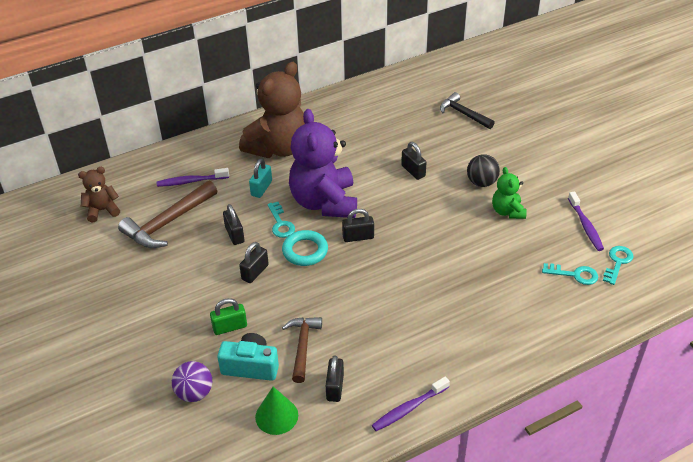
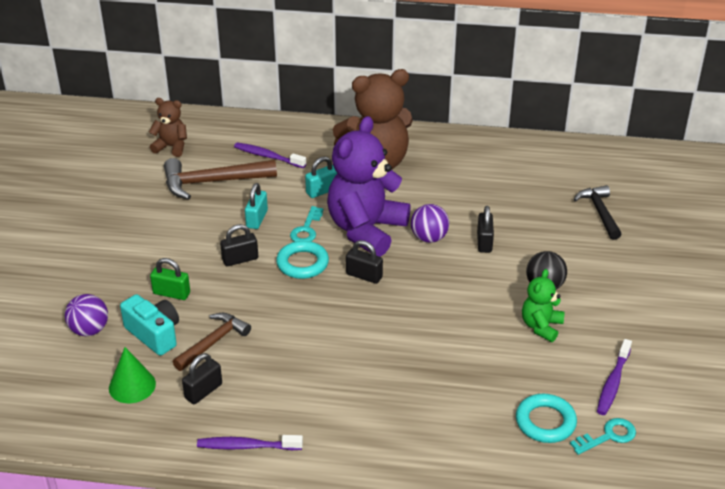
camera: 35 degrees right, 5 degrees down
black padlock [223,204,245,245] -> turquoise padlock [245,183,268,229]
turquoise key [542,263,598,285] -> turquoise ring [516,394,577,443]
none -> purple ball [411,204,449,243]

